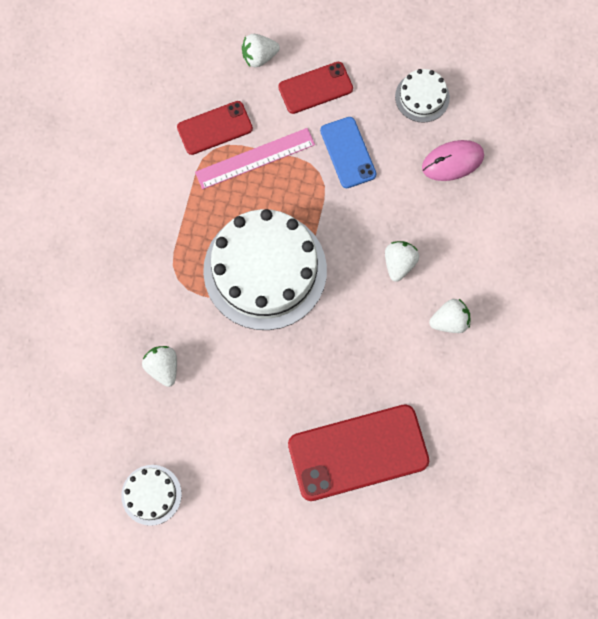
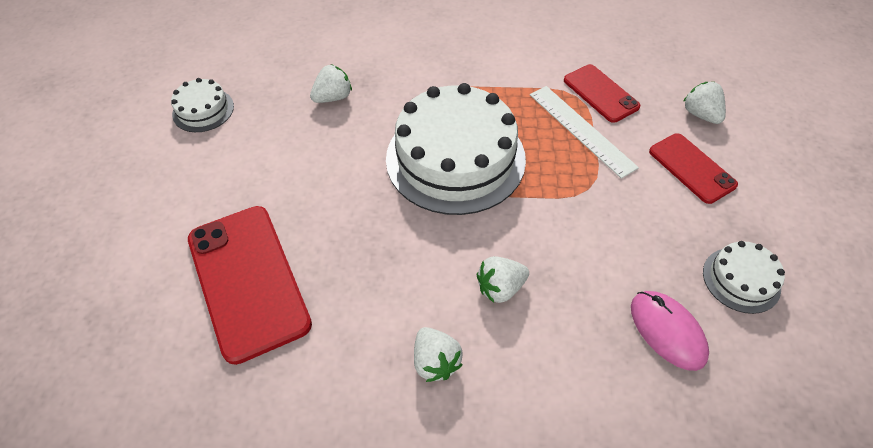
camera: 80 degrees right, 20 degrees down
pink ruler [195,128,315,189] -> white ruler [530,86,639,179]
blue phone [320,117,376,188] -> none
white strawberry [385,241,419,282] -> white strawberry turned 150 degrees clockwise [477,256,529,303]

